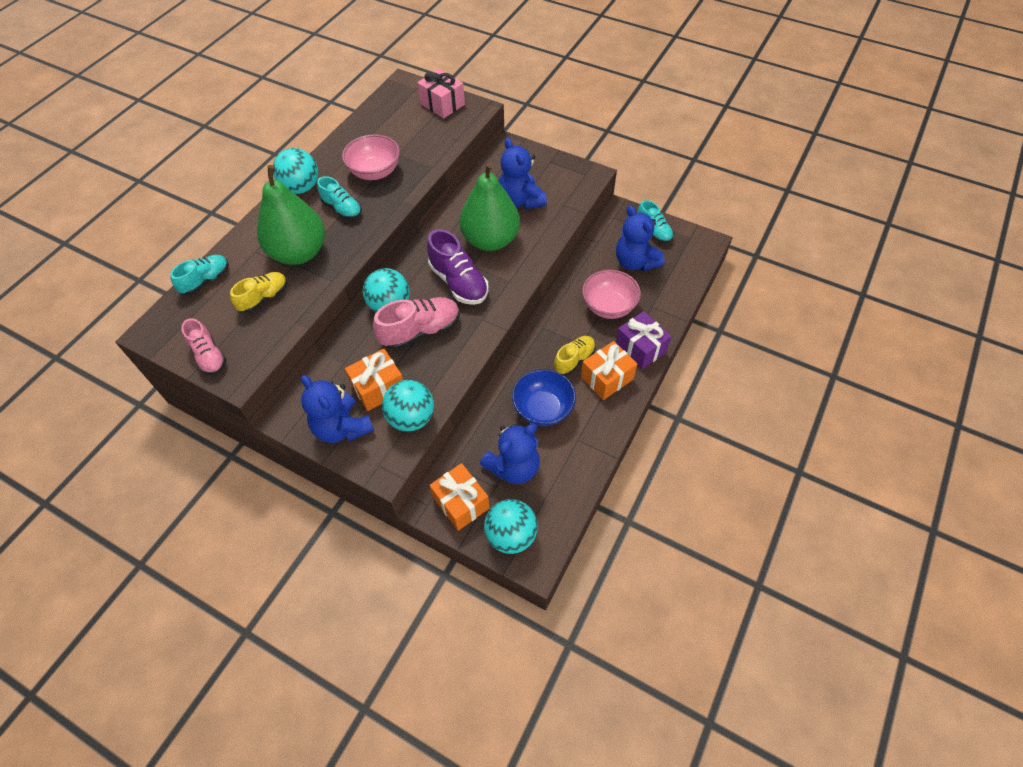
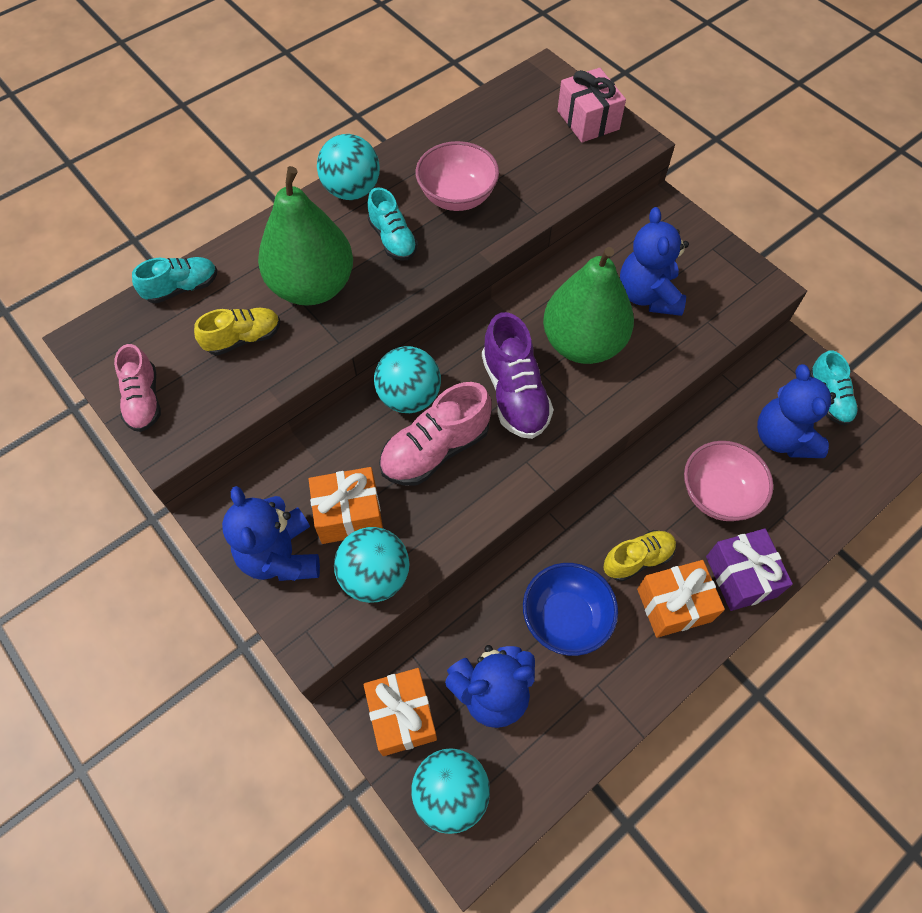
camera: 20 degrees right, 5 degrees up
pink shoe [373,297,460,350] -> pink shoe turned 150 degrees clockwise [379,382,491,486]

